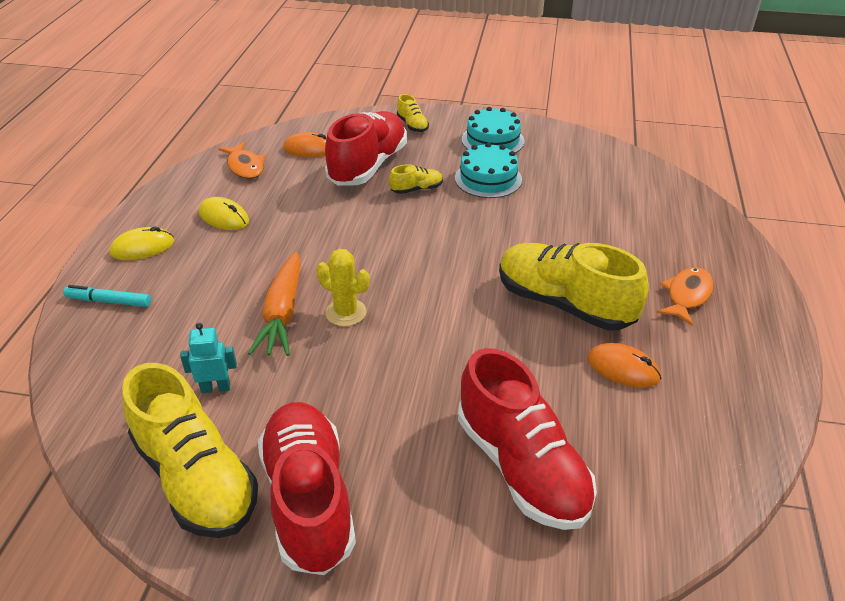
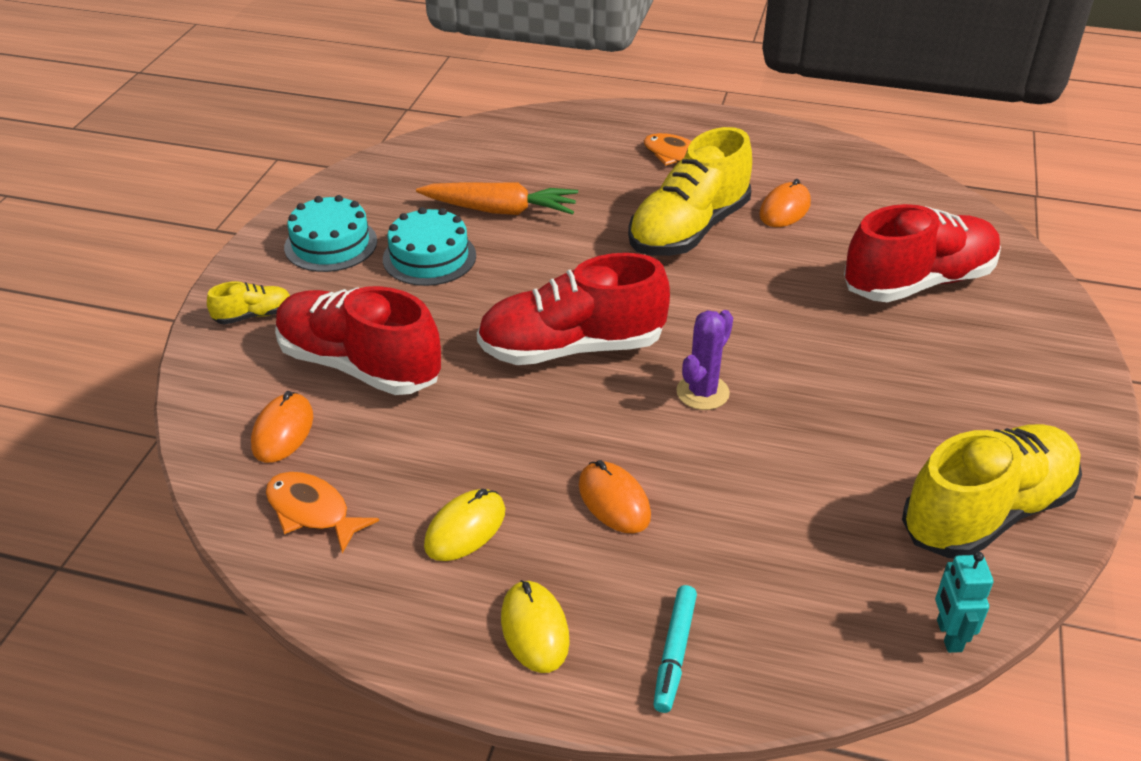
camera: 85 degrees left, 0 degrees up
turquoise robot [180,323,237,393] -> turquoise robot moved to [935,551,993,653]
orange fish [219,142,265,179] -> orange fish turned 120 degrees counterclockwise [266,472,379,553]
orange carrot [248,251,301,356] -> orange carrot moved to [416,183,578,215]
red shoe [258,402,356,575] -> red shoe moved to [477,253,670,365]
yellow cactus [316,249,370,326] -> purple cactus [676,310,733,410]
yellow shoe [389,164,443,194] -> none
none -> orange mouse [579,460,651,533]

